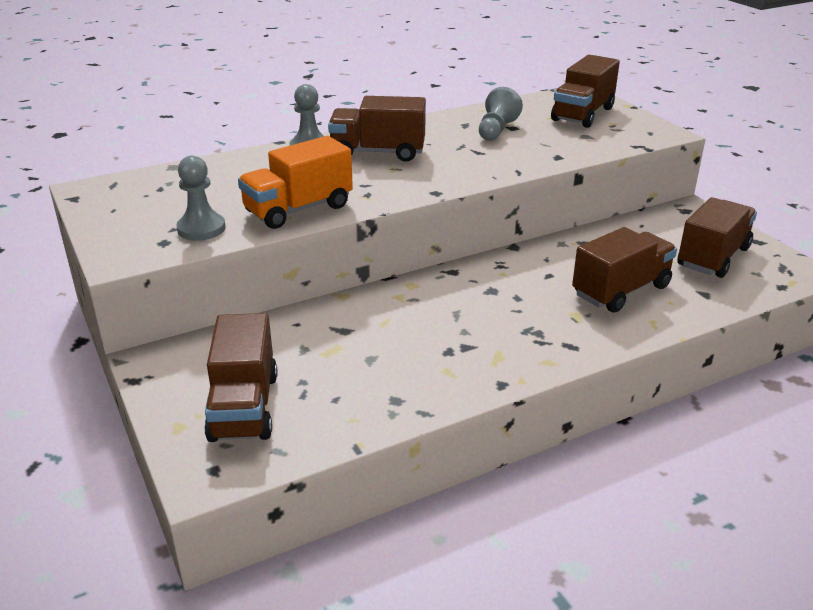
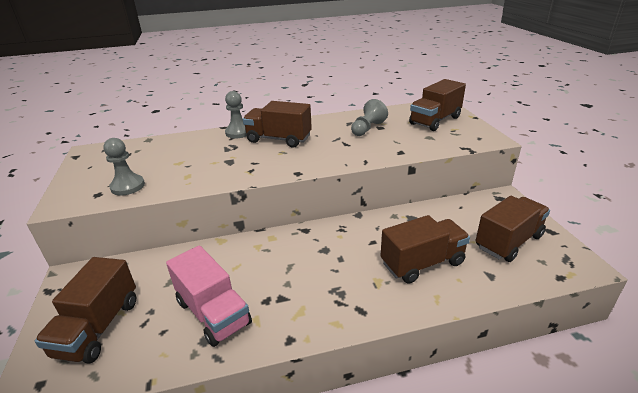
camera: 15 degrees right, 0 degrees up
orange truck [238,136,353,229] -> none
none -> pink truck [166,245,252,347]

